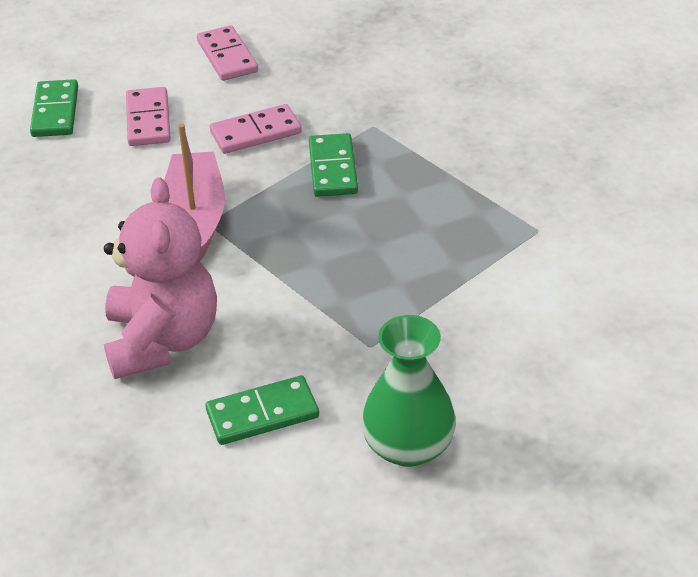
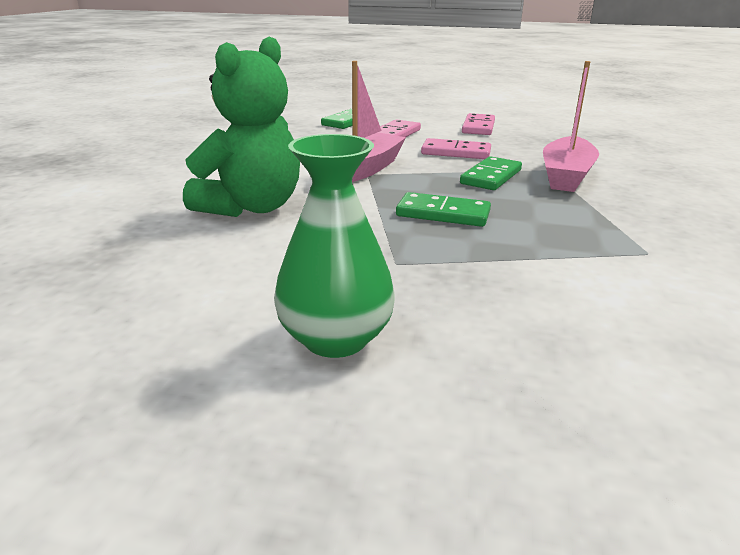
camera: 35 degrees right, 15 degrees down
pink teddy bear [104,177,217,379] -> green teddy bear [183,37,300,217]
green domino [205,376,319,445] -> green domino moved to [396,192,491,227]
none -> pink boat [543,61,599,192]

